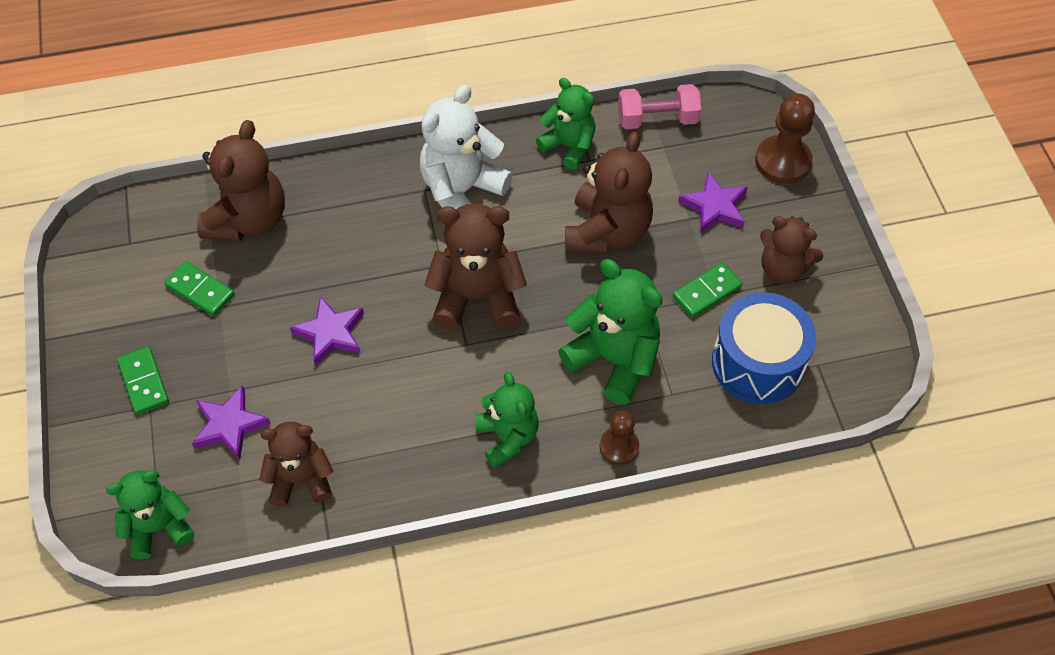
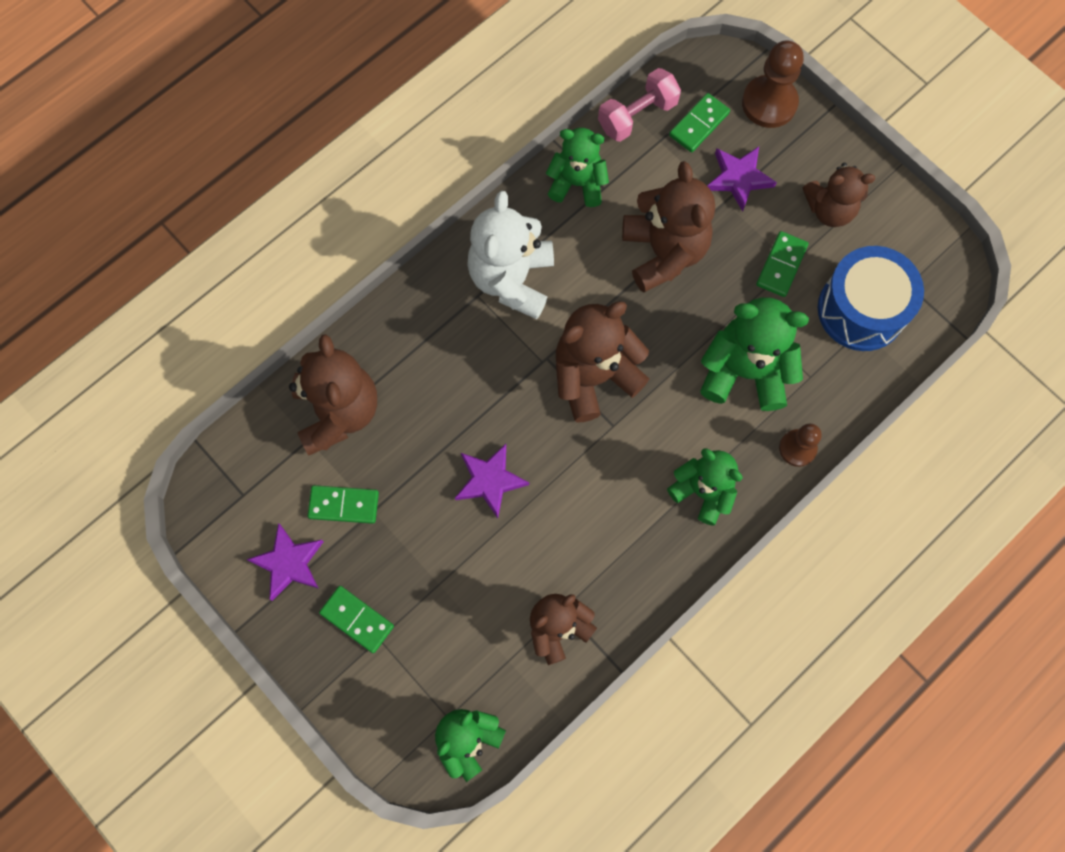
camera: 30 degrees left, 15 degrees up
purple star [192,385,271,460] -> purple star moved to [246,523,324,601]
none -> green domino [669,93,730,152]

